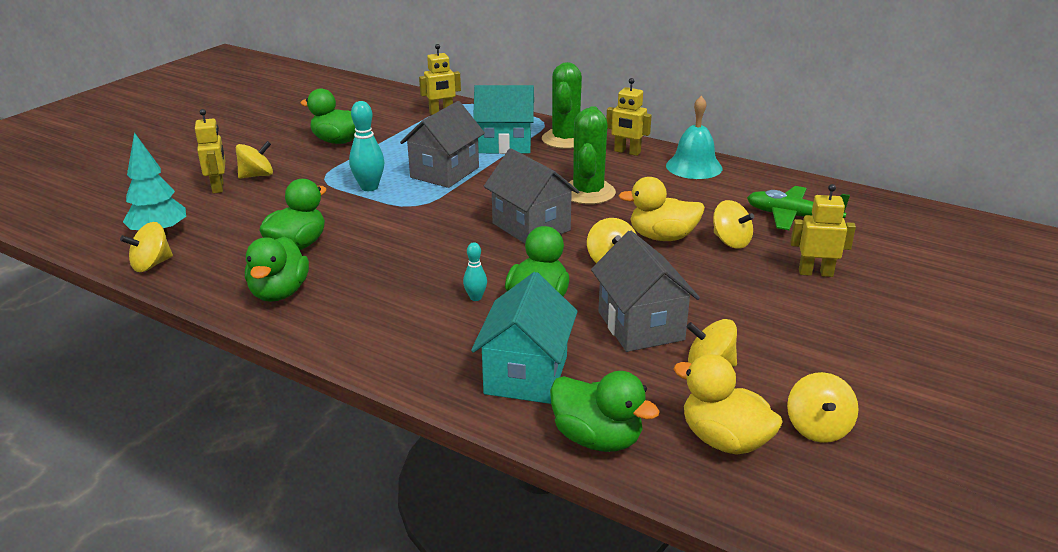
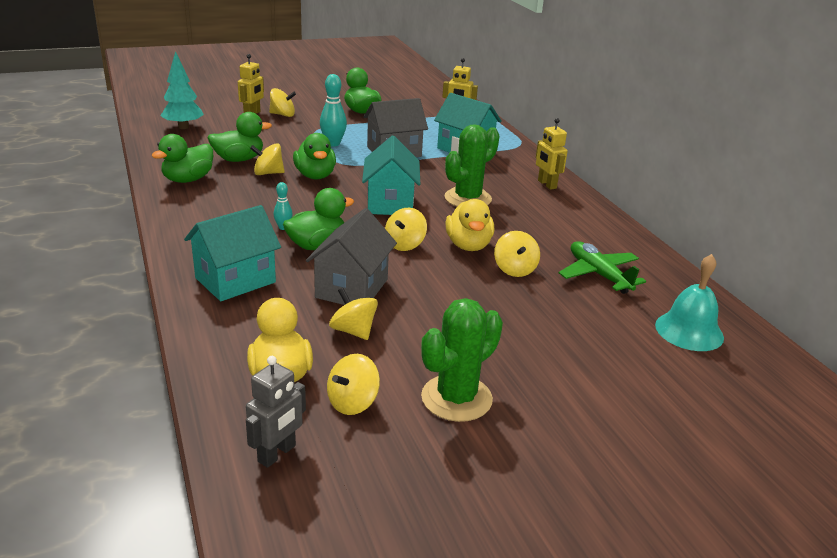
camera: 35 degrees right, 0 degrees up
yellow spinning top [120,222,173,272] -> yellow spinning top moved to [250,143,285,175]
grey house [484,148,579,244] -> turquoise house [362,136,420,215]
green cactus [542,62,582,149] -> green cactus moved to [421,298,503,422]
green duck [550,371,660,452] -> green duck moved to [293,133,336,179]
yellow duck [619,177,705,241] -> yellow duck turned 135 degrees counterclockwise [445,199,494,251]
turquoise bell [666,96,722,179] -> turquoise bell moved to [655,254,724,351]
yellow robot [790,184,856,277] -> none
none -> grey robot [246,356,306,468]

